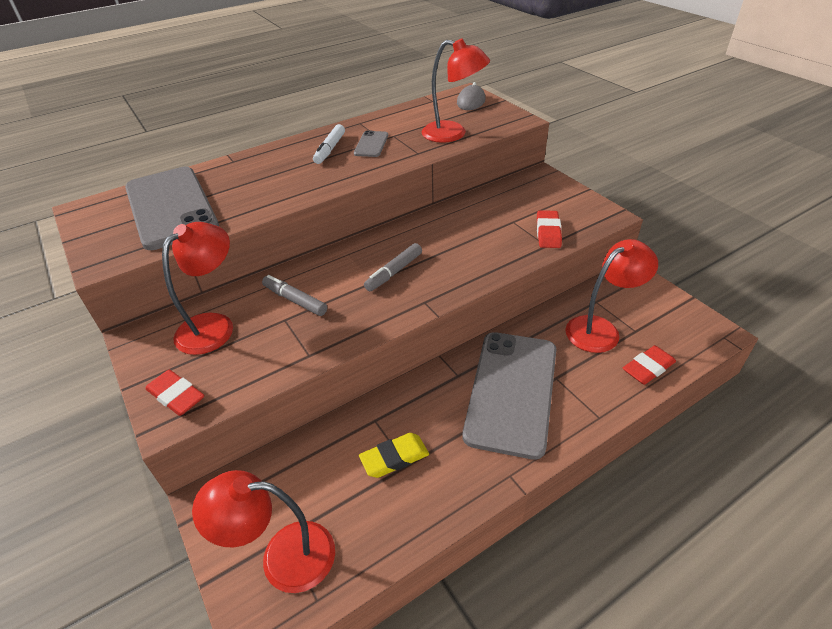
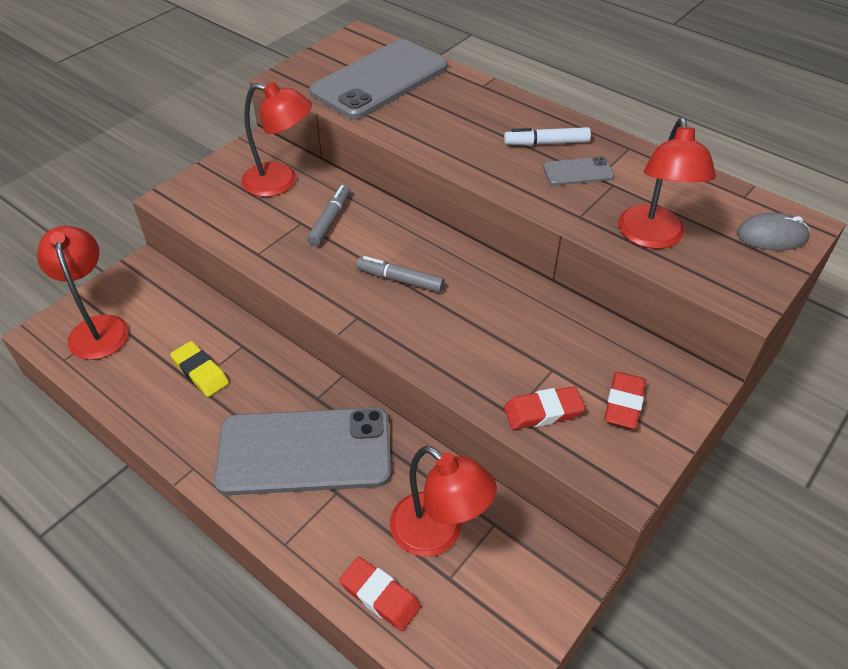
camera: 70 degrees right, 5 degrees up
red eraser [145,370,205,416] -> red eraser moved to [604,372,646,429]

